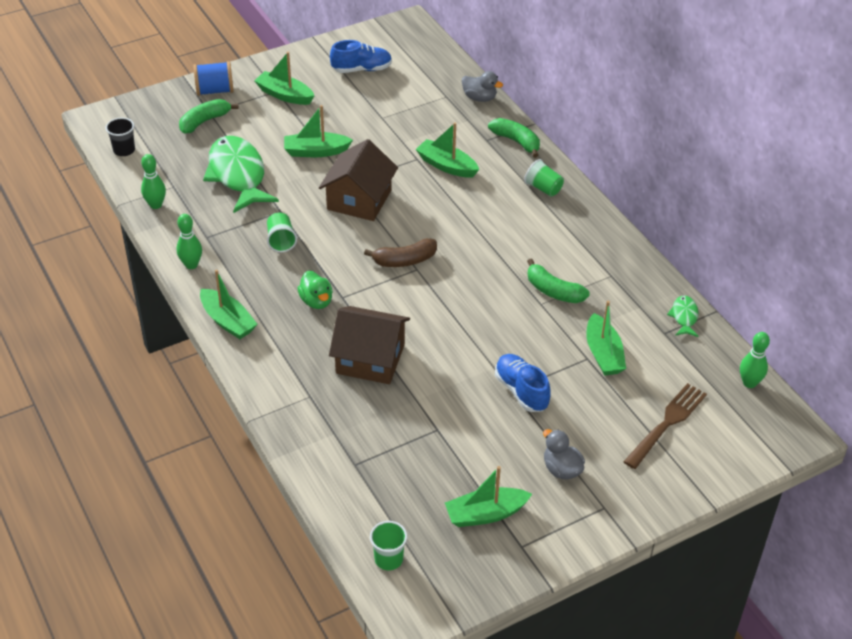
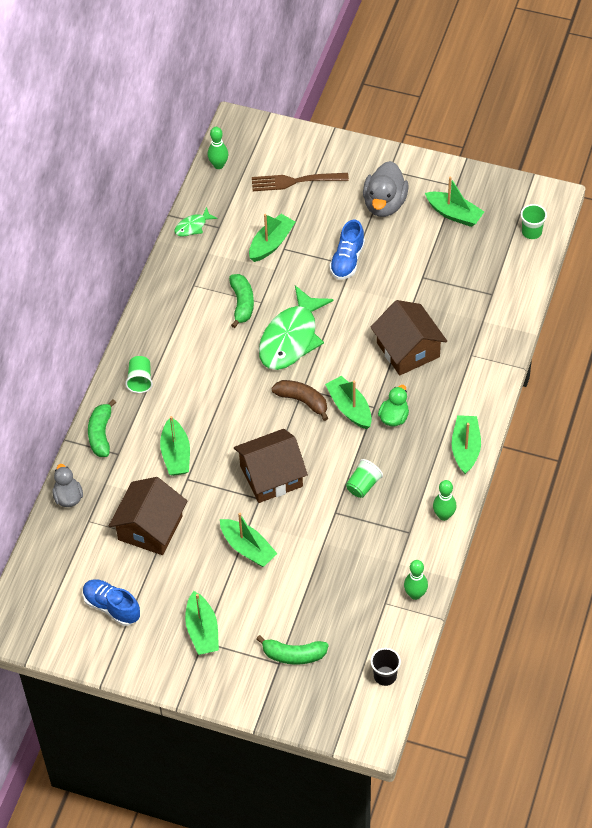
camera: 130 degrees left, 10 degrees up
blue spool [193,61,234,96] -> none
green fish [203,136,279,213] -> green fish moved to [259,285,334,370]
grey duck [543,429,585,480] -> grey duck [363,161,409,217], size x1.63
none -> brown house [109,477,187,555]
none -> green boat [325,376,372,429]

